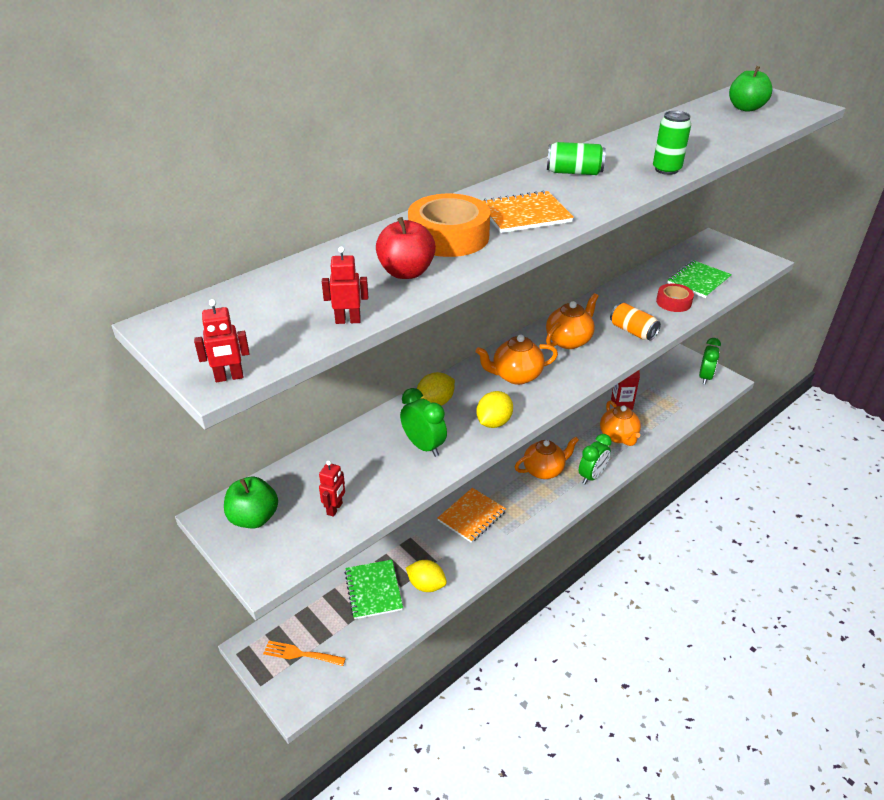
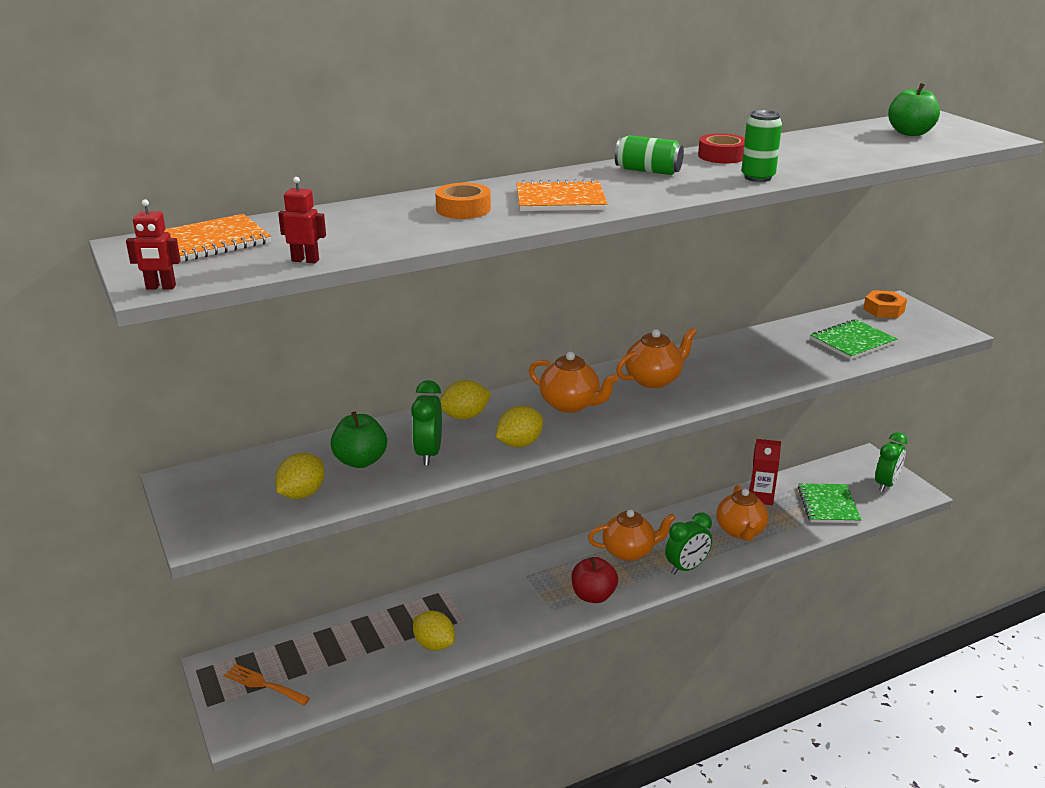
camera: 15 degrees right, 10 degrees down
green apple [224,477,278,528] -> green apple moved to [331,411,387,468]
red robot [319,460,345,517] -> yellow lemon [275,453,325,499]
green notebook [345,560,403,619] -> green notebook moved to [798,483,861,523]
red apple [376,217,436,279] -> red apple moved to [571,557,618,603]
green clock [400,388,447,457] -> green clock turned 150 degrees counterclockwise [411,380,442,465]
orange tape [408,194,490,257] -> orange tape [435,183,491,219], size x0.62
orange notebook [438,488,506,543] -> orange notebook moved to [164,214,271,262]
orange teapot [475,334,558,385] -> orange teapot turned 150 degrees counterclockwise [529,352,618,413]
orange can [610,303,661,341] -> none
red tape [656,283,694,312] -> red tape moved to [698,133,745,163]
none -> orange nut [863,290,907,318]

